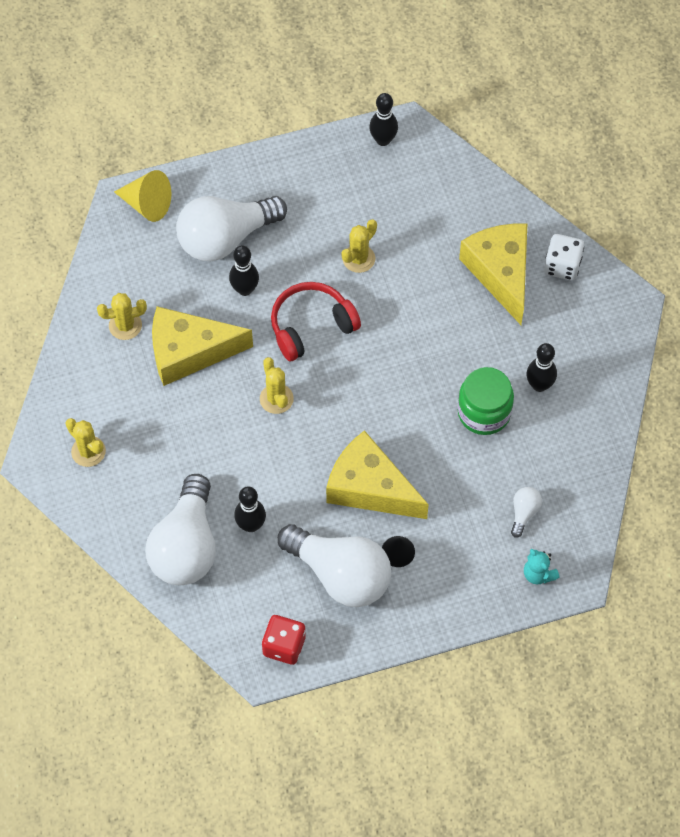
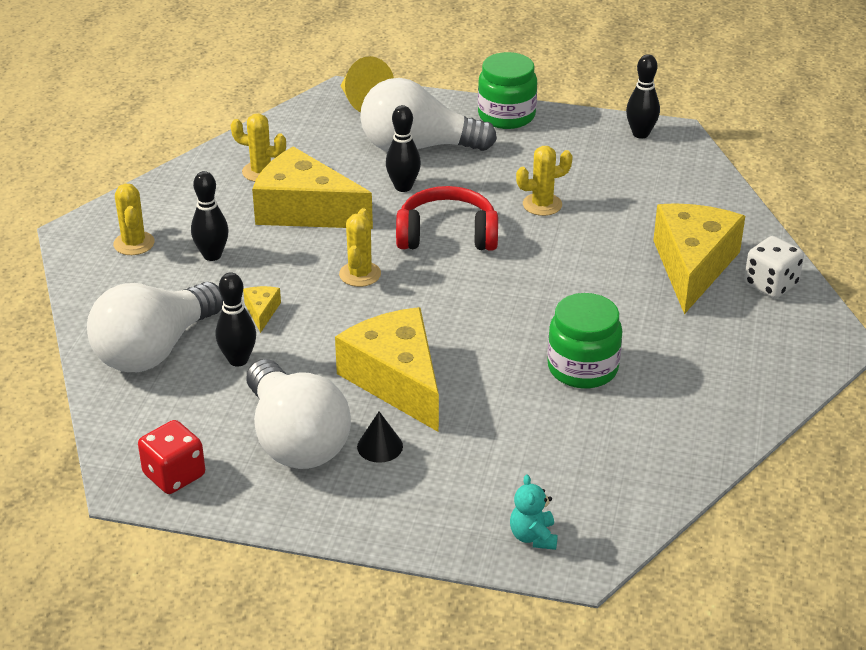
camera: 30 degrees right, 25 degrees down
white light bulb [511,487,542,538] -> none
black bowling pin [526,343,557,392] -> black bowling pin moved to [191,171,229,261]
none -> yellow cheese [243,286,281,333]
none -> green jar [478,52,537,129]

